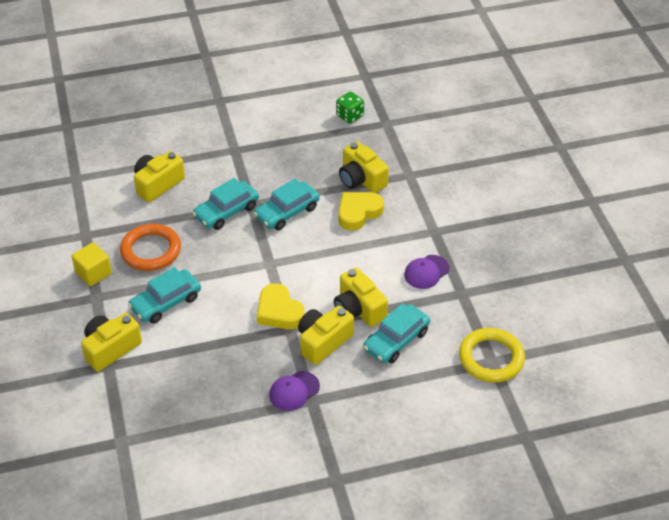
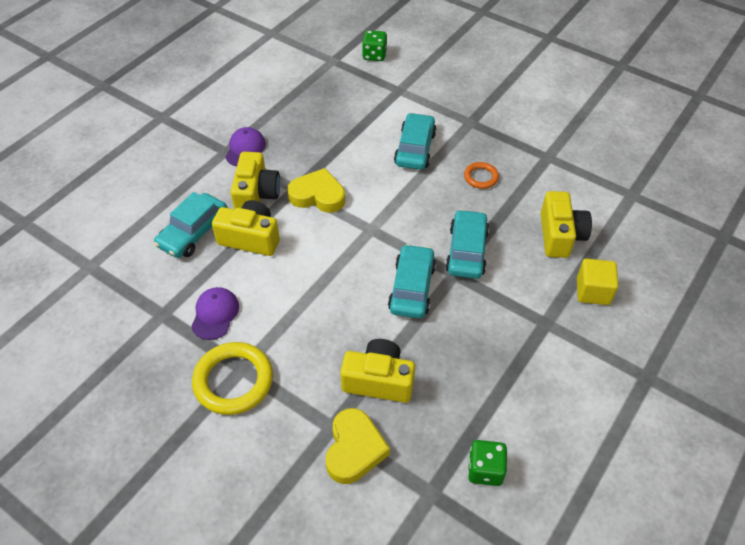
camera: 140 degrees right, 5 degrees up
yellow cube [72,242,112,286] -> yellow cube moved to [577,259,618,305]
yellow camera [81,313,142,372] -> none
orange ring [120,224,181,271] -> orange ring [464,162,499,189], size x0.54
yellow heart [338,192,384,231] -> yellow heart moved to [326,408,390,484]
turquoise car [363,303,430,363] -> turquoise car turned 150 degrees counterclockwise [154,192,227,258]
yellow ring [459,328,525,382] -> yellow ring moved to [192,342,273,415]
none -> green dice [362,30,387,61]

